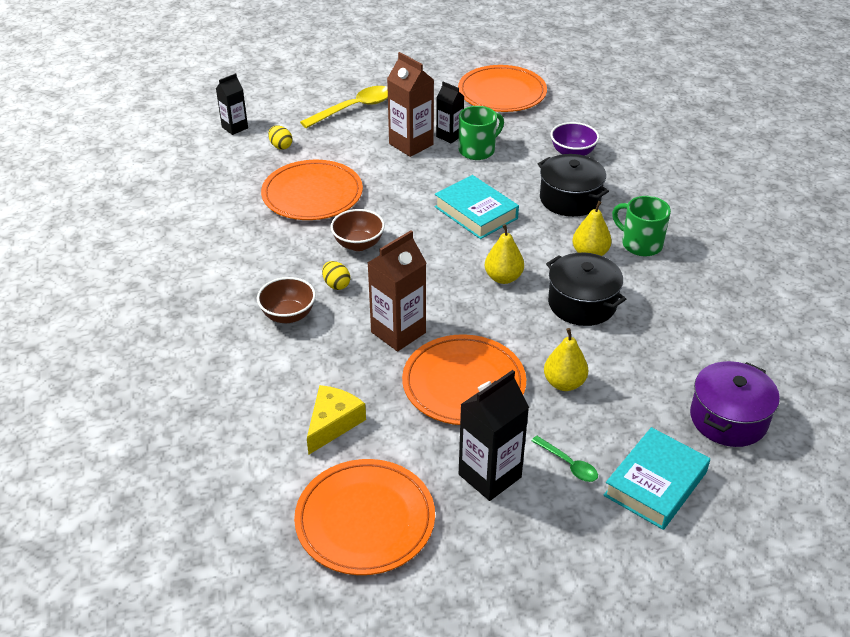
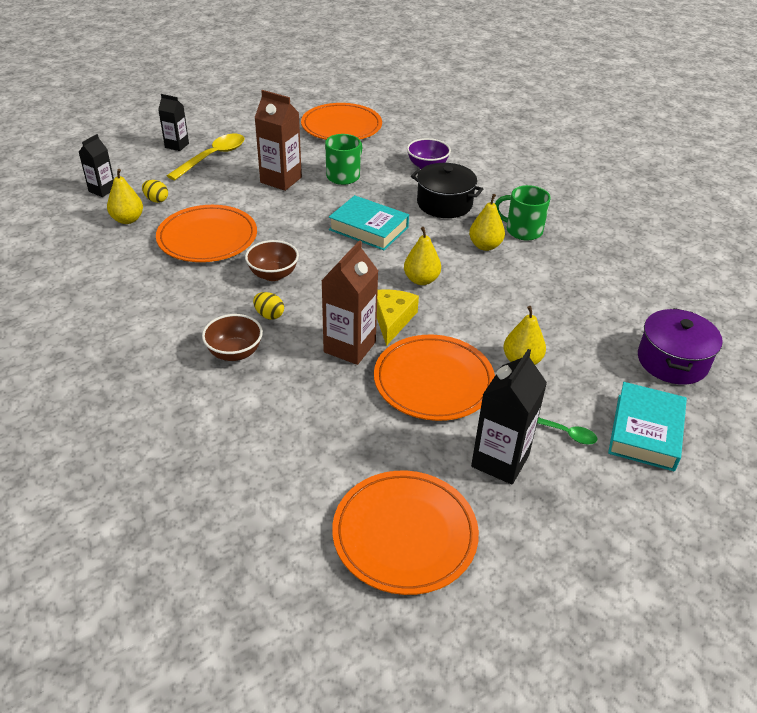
camera: 20 degrees left, 0 degrees up
yellow cheese [307,385,366,455] -> yellow cheese moved to [377,289,419,346]
black carton [436,82,464,143] -> black carton moved to [158,94,189,151]
black pot [546,253,626,326] -> none
none -> yellow pear [107,169,143,224]

